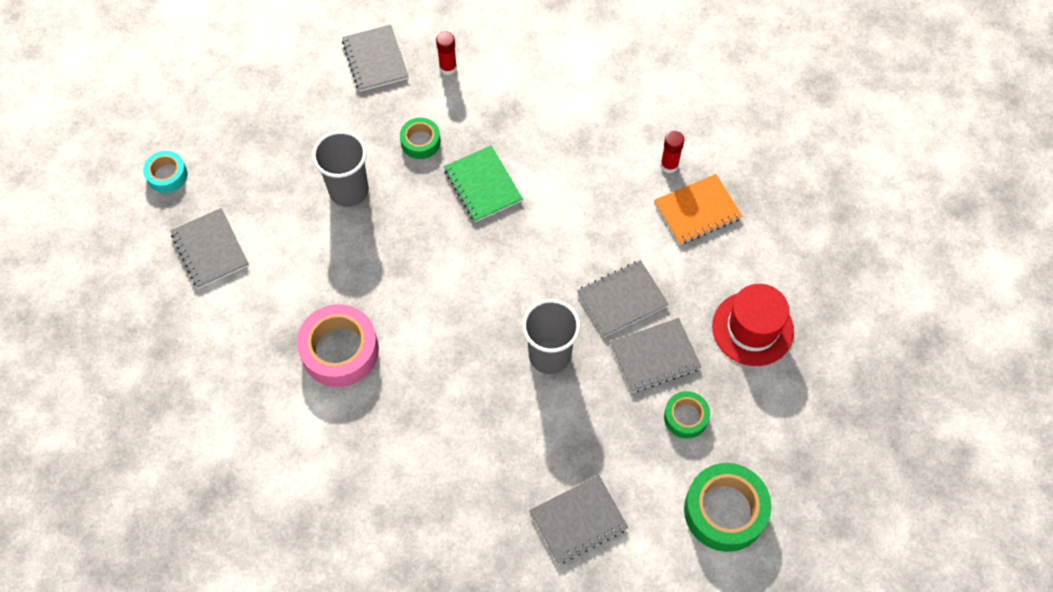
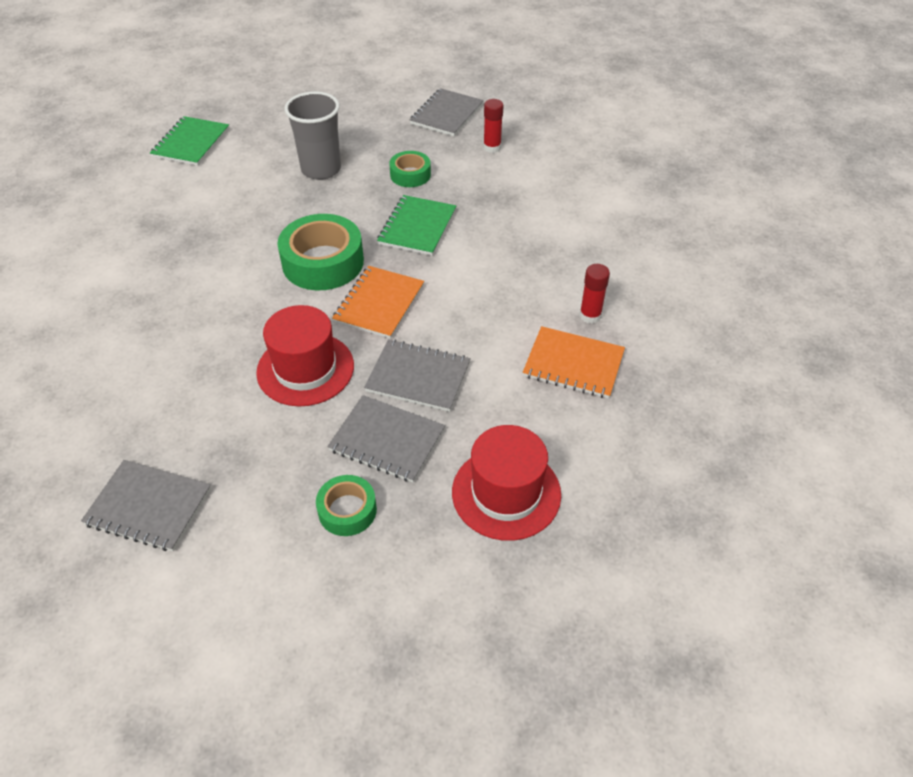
camera: 45 degrees right, 15 degrees down
turquoise tape [143,151,188,193] -> none
grey notebook [170,208,249,289] -> green notebook [150,116,229,166]
pink tape [297,304,379,387] -> none
grey cup [522,299,580,374] -> red hat [256,305,354,406]
green tape [684,463,771,552] -> green tape moved to [277,214,364,290]
none -> orange notebook [332,266,424,339]

